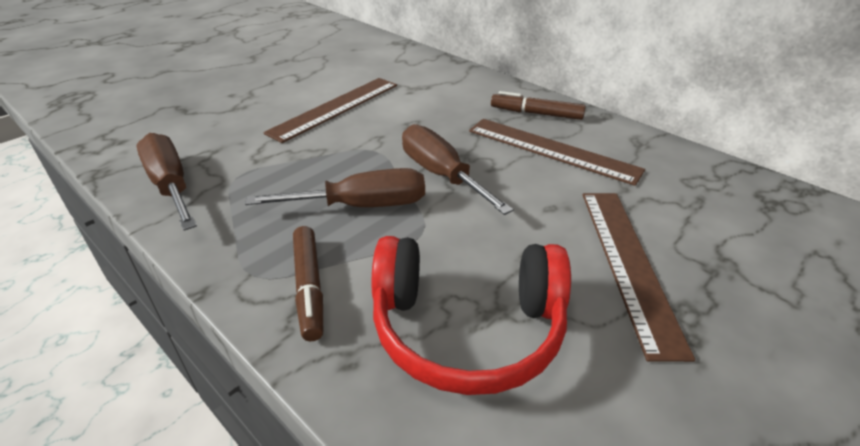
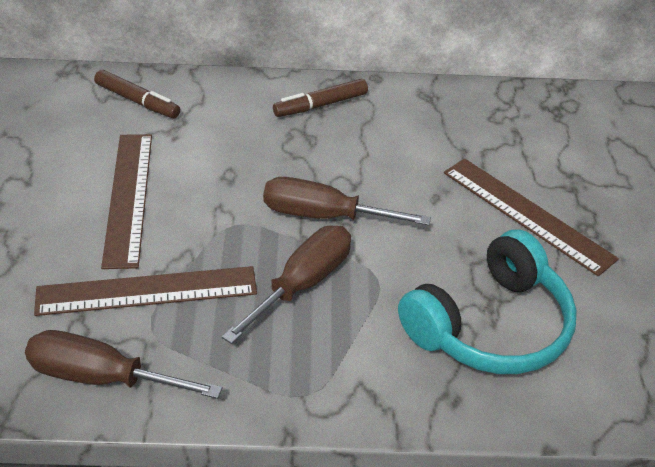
camera: 45 degrees left, 5 degrees up
brown marker [293,226,323,341] -> brown marker moved to [94,70,180,118]
red headphones [372,236,571,395] -> turquoise headphones [398,230,577,374]
brown ruler [469,119,645,186] -> brown ruler moved to [34,266,257,316]

